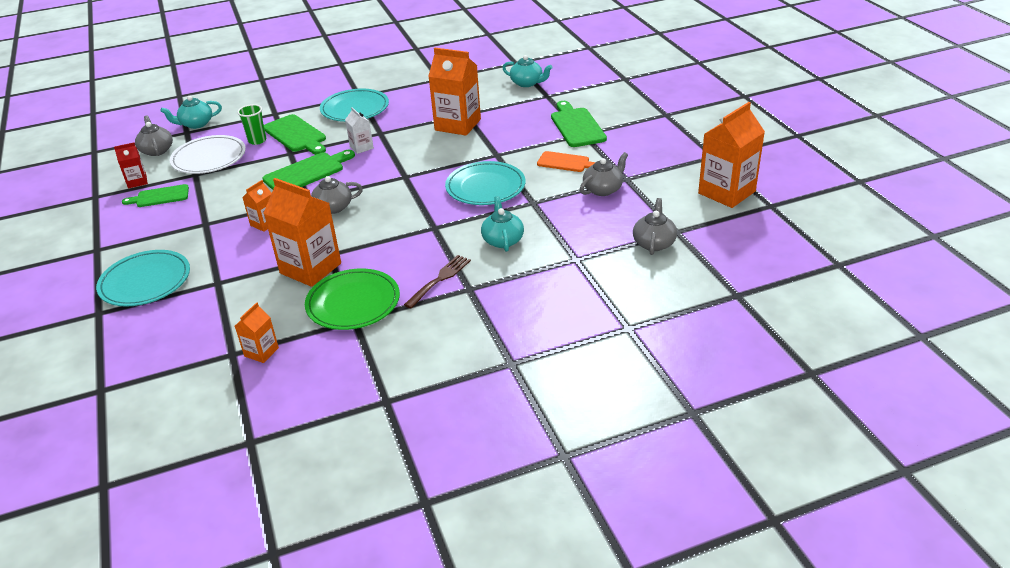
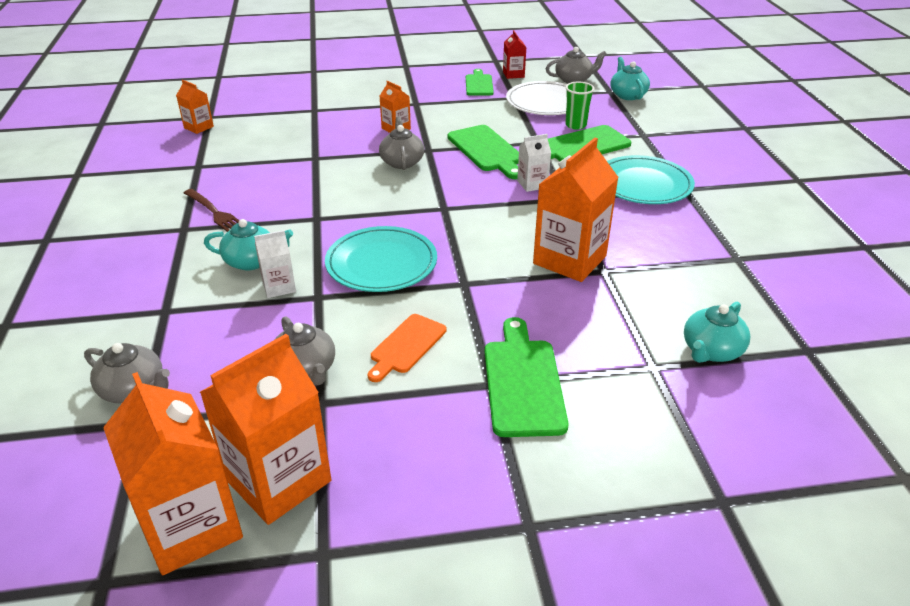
camera: 100 degrees right, 0 degrees up
turquoise plate [96,250,190,306] -> none
orange carton [264,178,341,287] -> orange carton moved to [200,334,331,525]
green plate [305,268,400,330] -> none
green cutting board [551,101,607,147] -> green cutting board turned 90 degrees counterclockwise [485,317,568,437]
none -> white carton [254,230,296,298]

